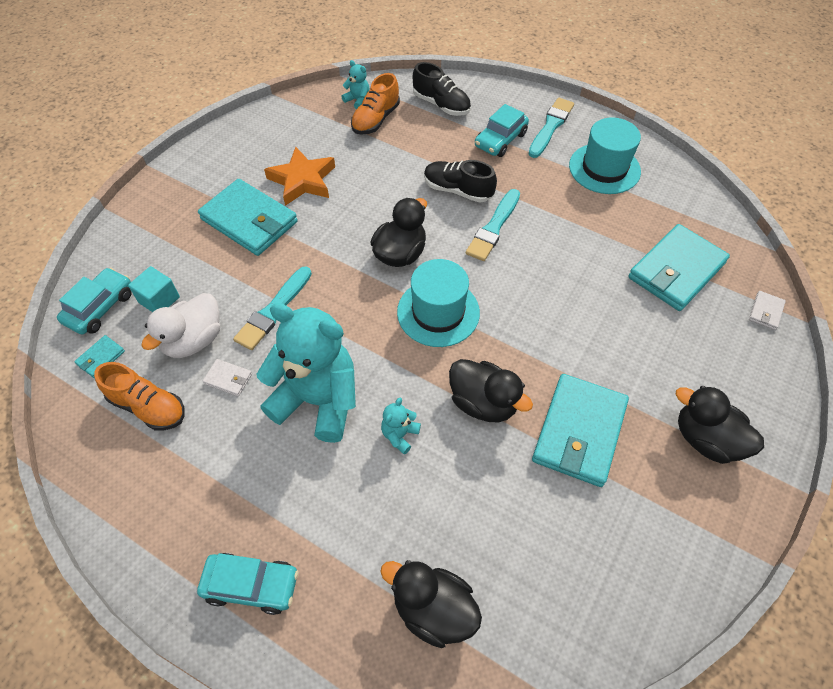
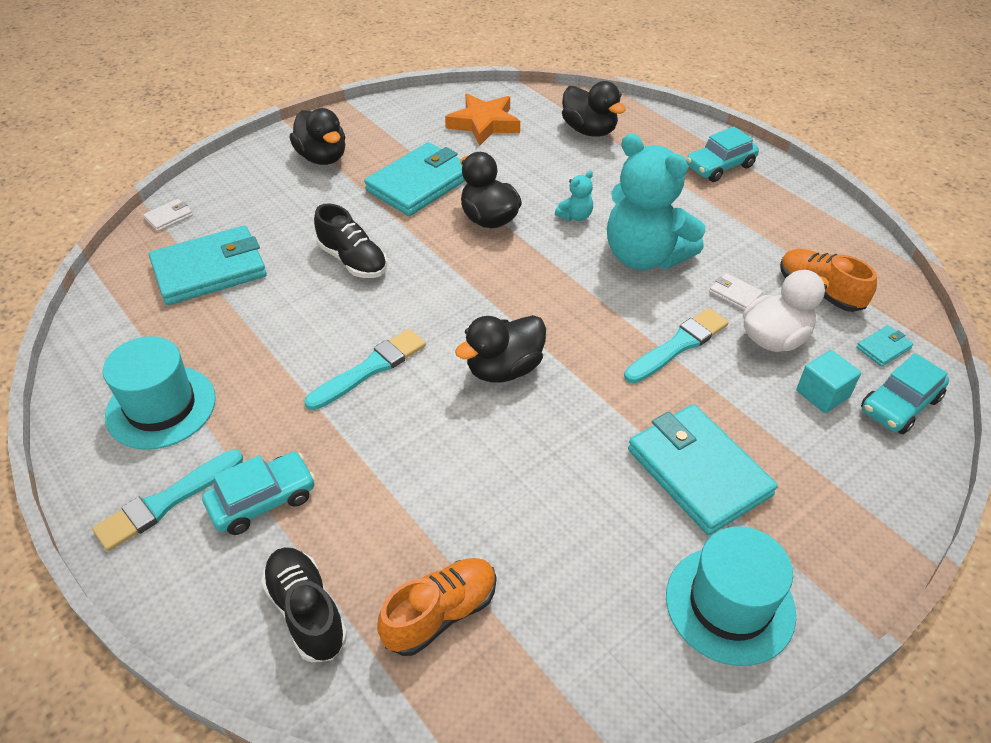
camera: 160 degrees left, 10 degrees down
turquoise car [197,553,299,615] -> turquoise car turned 60 degrees counterclockwise [686,127,759,182]
orange star [264,147,335,206] -> orange star moved to [445,94,520,146]
turquoise teddy bear [341,60,370,109] -> none
turquoise hat [397,259,480,347] -> turquoise hat moved to [666,526,796,666]
black shoe [424,160,497,202] -> black shoe moved to [314,203,387,278]

